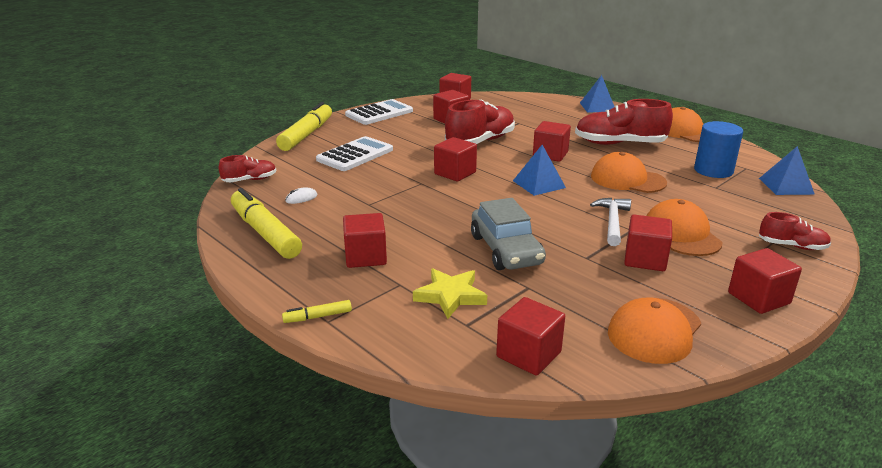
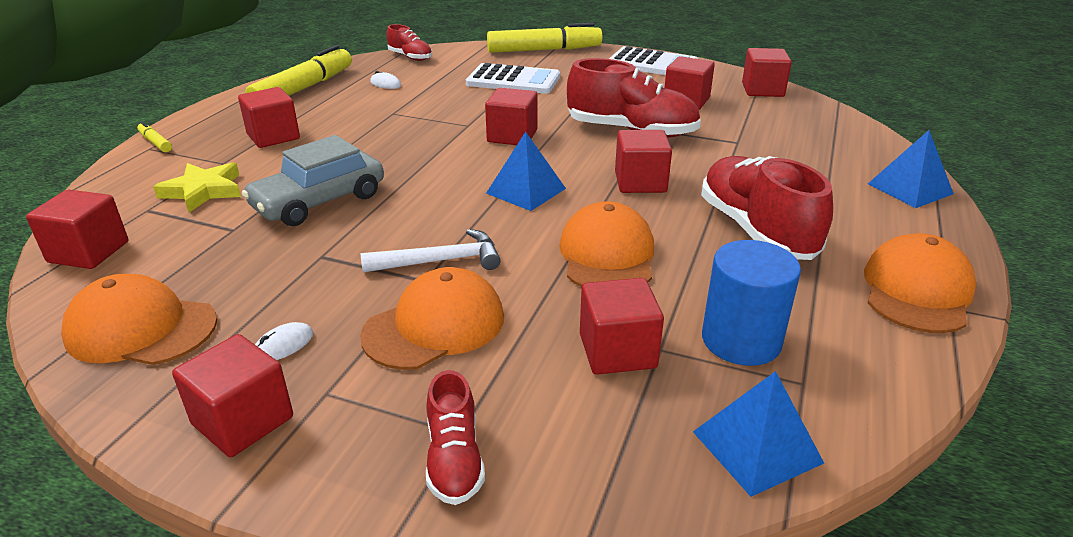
camera: 65 degrees right, 5 degrees up
red cube [624,215,672,271] -> red cube moved to [580,278,664,375]
none -> white mouse [255,322,313,360]

